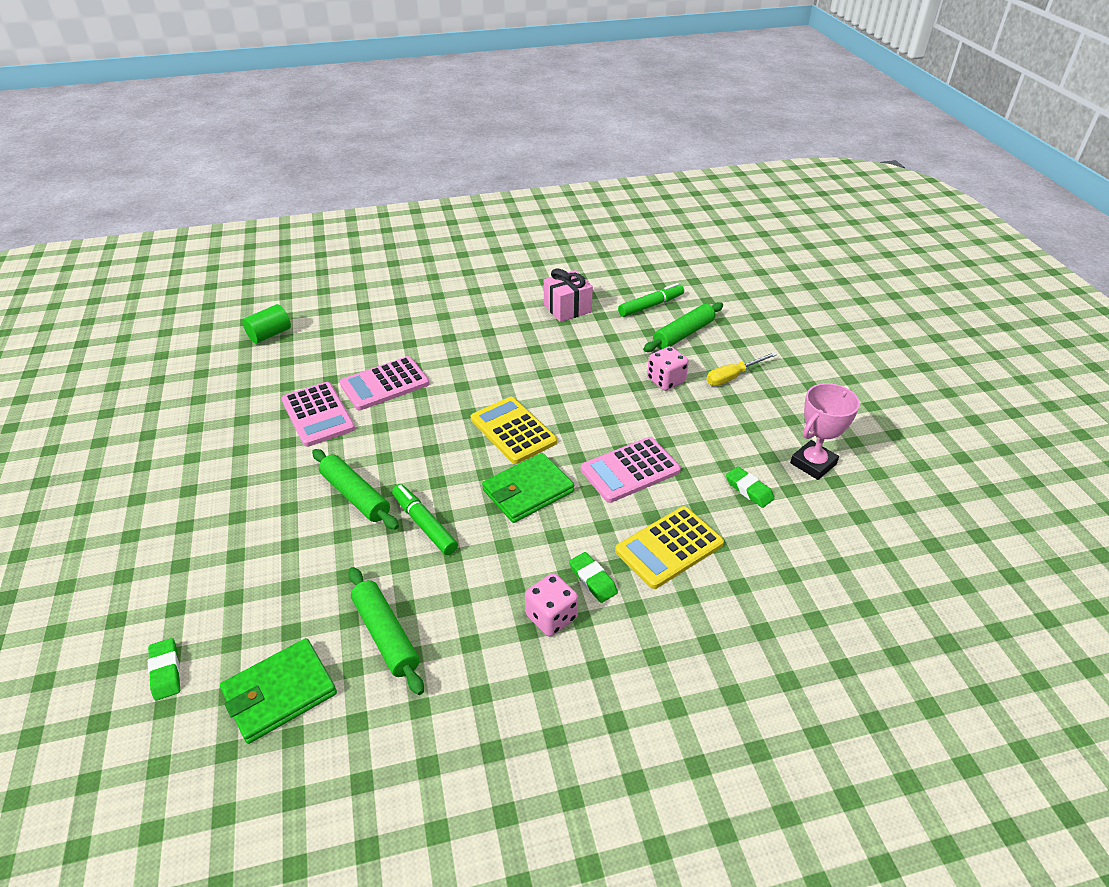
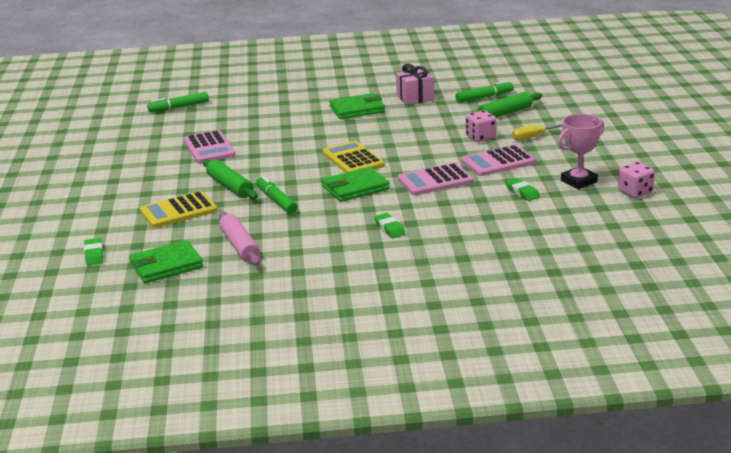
camera: 10 degrees right, 15 degrees down
green cylinder [242,304,291,344] -> green marker [147,92,209,112]
pink calculator [340,356,429,410] -> pink calculator moved to [461,145,536,176]
green rolling pin [348,567,424,695] -> pink rolling pin [219,212,261,266]
pink dice [525,573,578,636] -> pink dice moved to [618,162,655,198]
yellow calculator [615,506,724,589] -> yellow calculator moved to [140,191,218,228]
none -> green wallet [329,93,385,119]

